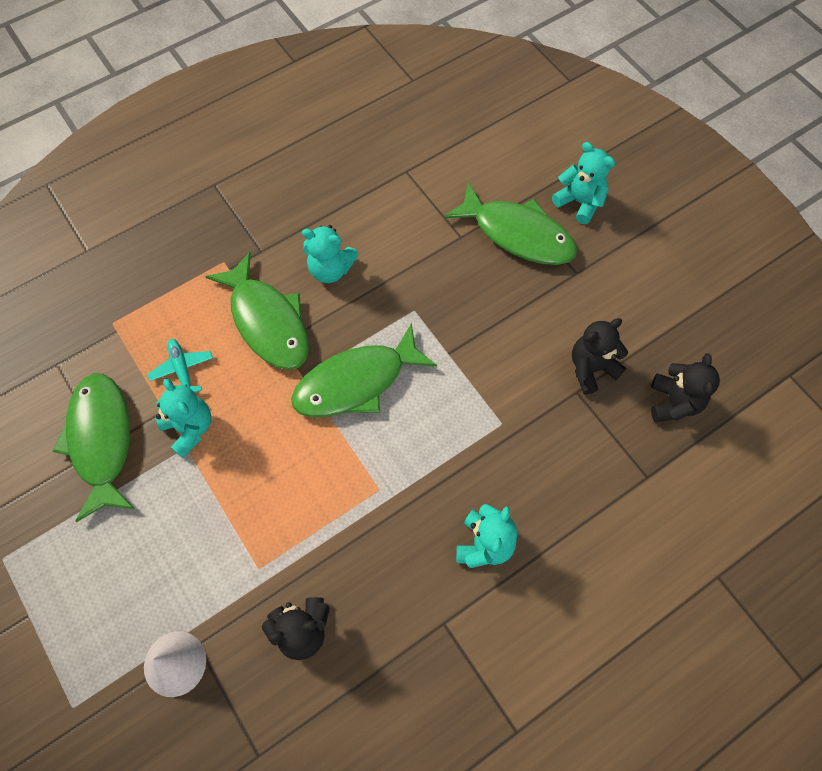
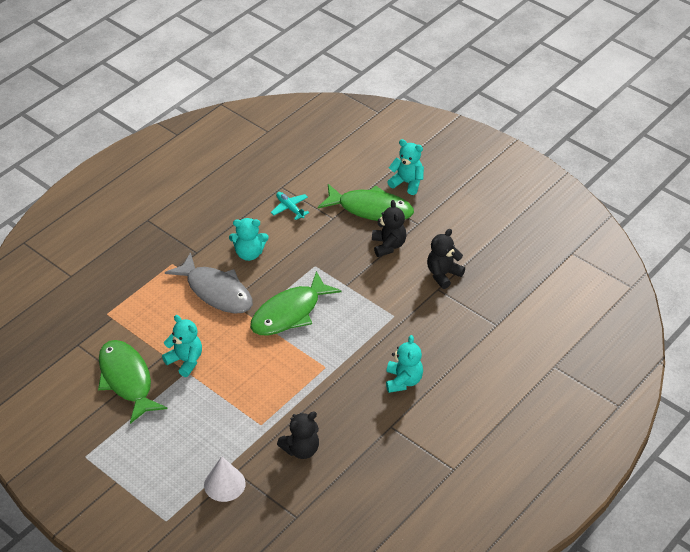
camera: 15 degrees left, 20 degrees down
turquoise plane [147,339,213,393] -> turquoise plane moved to [271,192,310,220]
green fish [205,252,309,370] -> grey fish [165,252,253,314]
black teddy bear [651,353,720,422] -> black teddy bear moved to [372,200,406,257]

